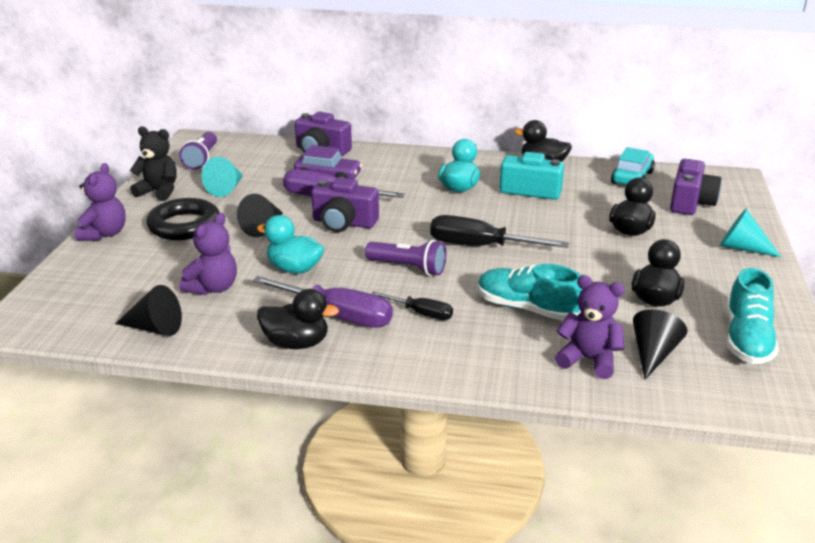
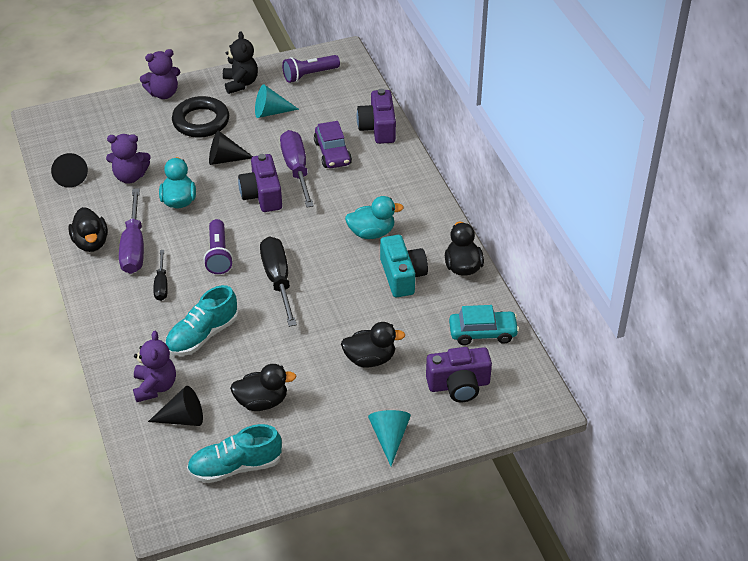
camera: 60 degrees right, 15 degrees up
turquoise shoe [478,264,582,321] -> turquoise shoe turned 135 degrees counterclockwise [165,285,239,356]

